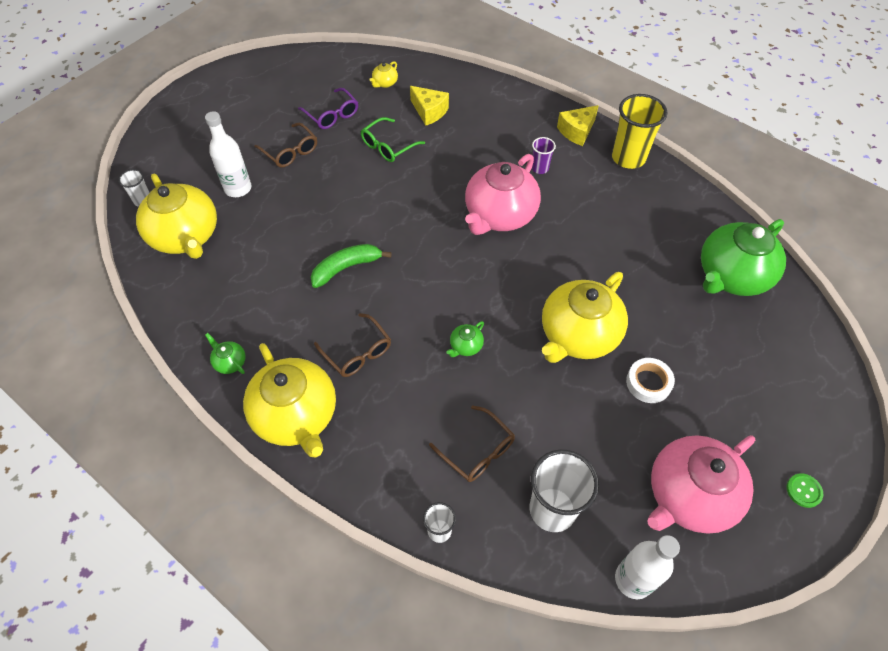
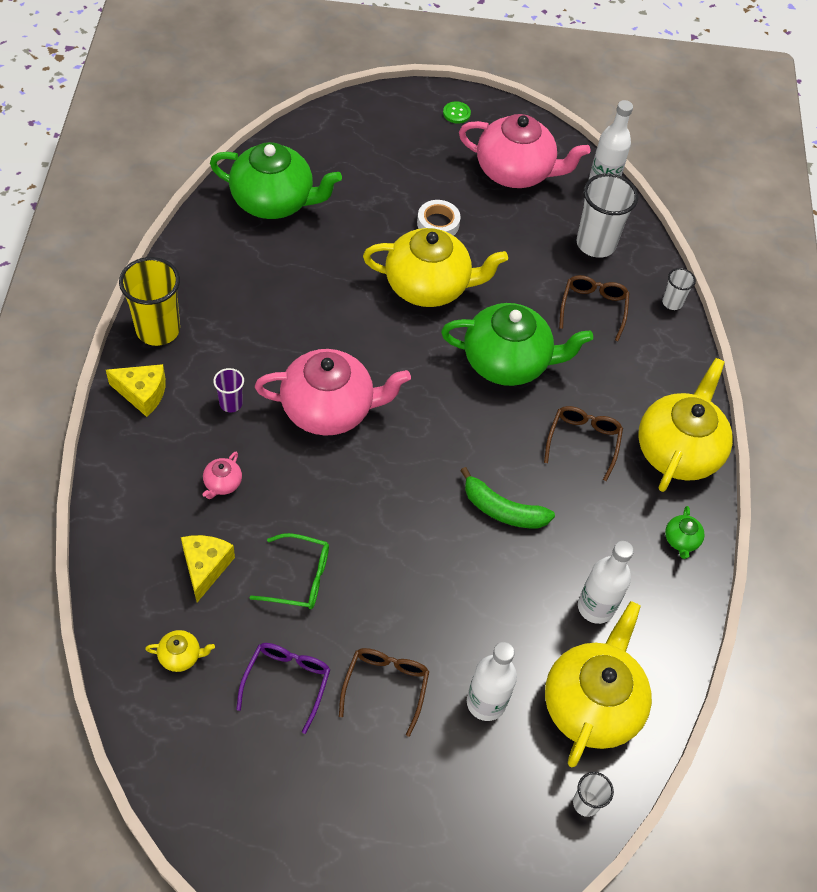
camera: 130 degrees left, 0 degrees up
green teapot [446,321,484,357] -> green teapot [441,303,593,386], size x2.48
none -> pink teapot [203,452,242,499]
none -> white bottle [578,541,634,624]

